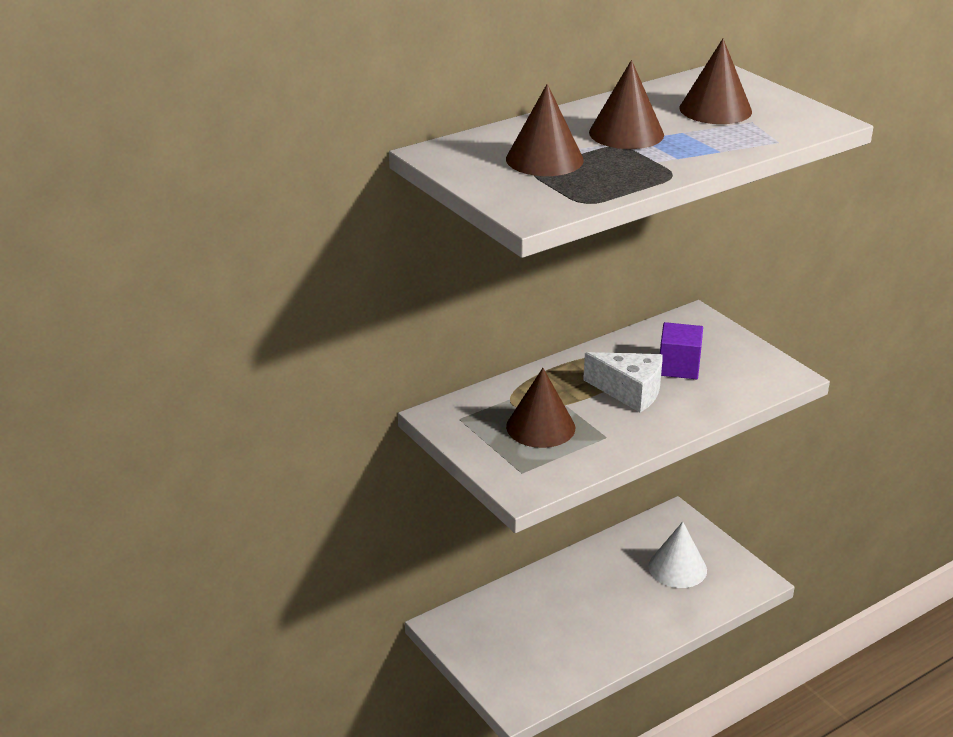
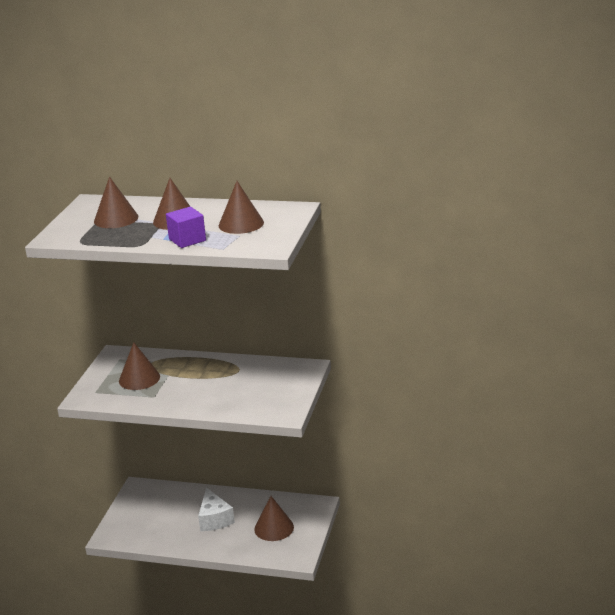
camera: 50 degrees right, 5 degrees down
white cheese [583,352,662,413] -> white cheese moved to [198,488,235,531]
white cone [648,522,707,588] -> brown cone [254,496,294,541]
purple cube [660,322,703,379] -> purple cube moved to [166,207,206,248]

